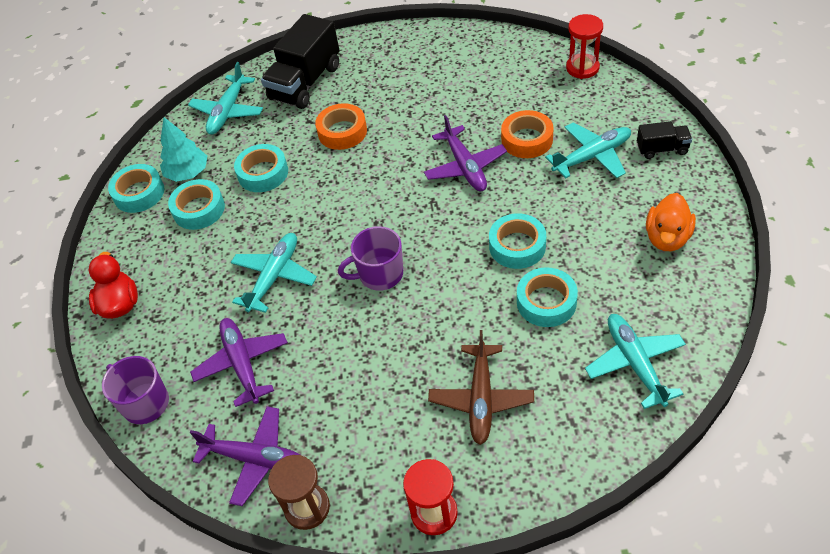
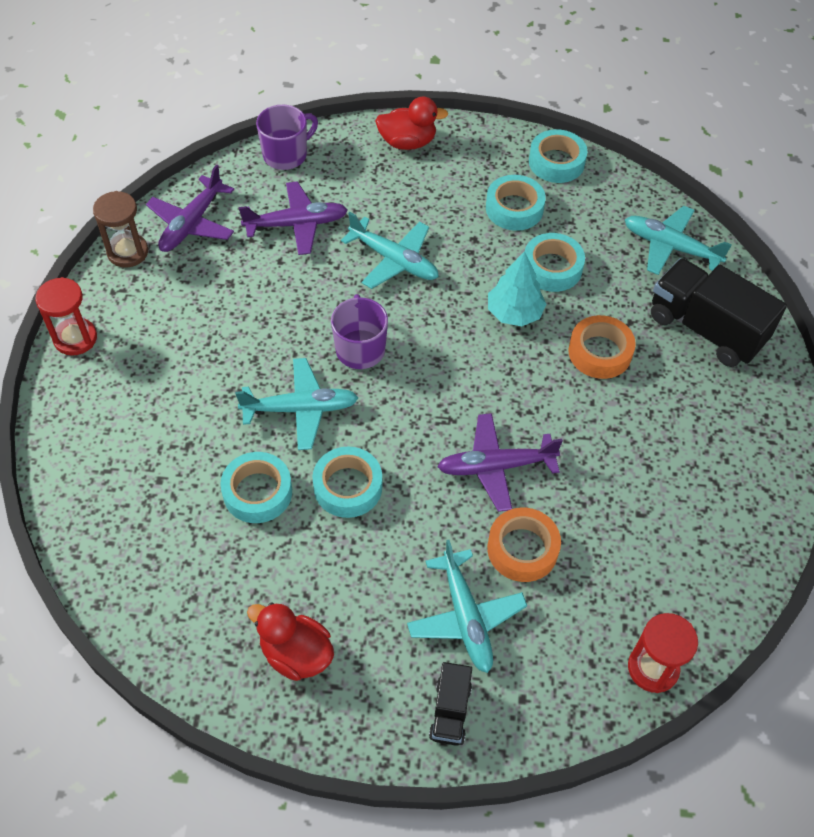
camera: 95 degrees right, 5 degrees up
turquoise tree [160,117,207,182] -> turquoise tree moved to [488,251,546,326]
brown plane [428,330,534,445] -> none
turquoise plane [585,314,686,409] -> turquoise plane moved to [235,358,359,450]
orange duck [646,193,696,251] -> red duck [247,603,334,681]

